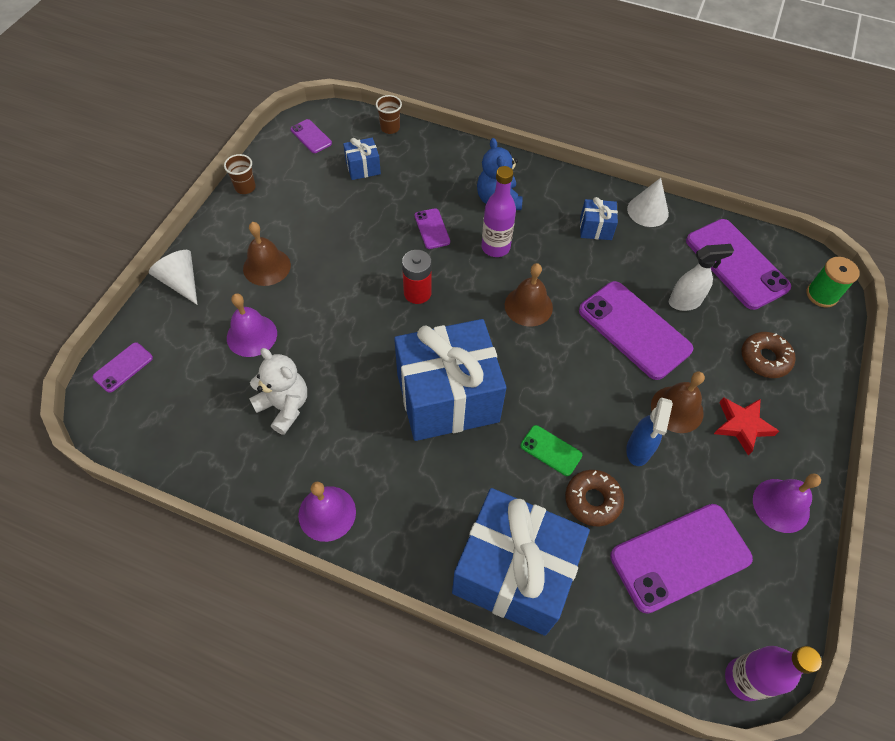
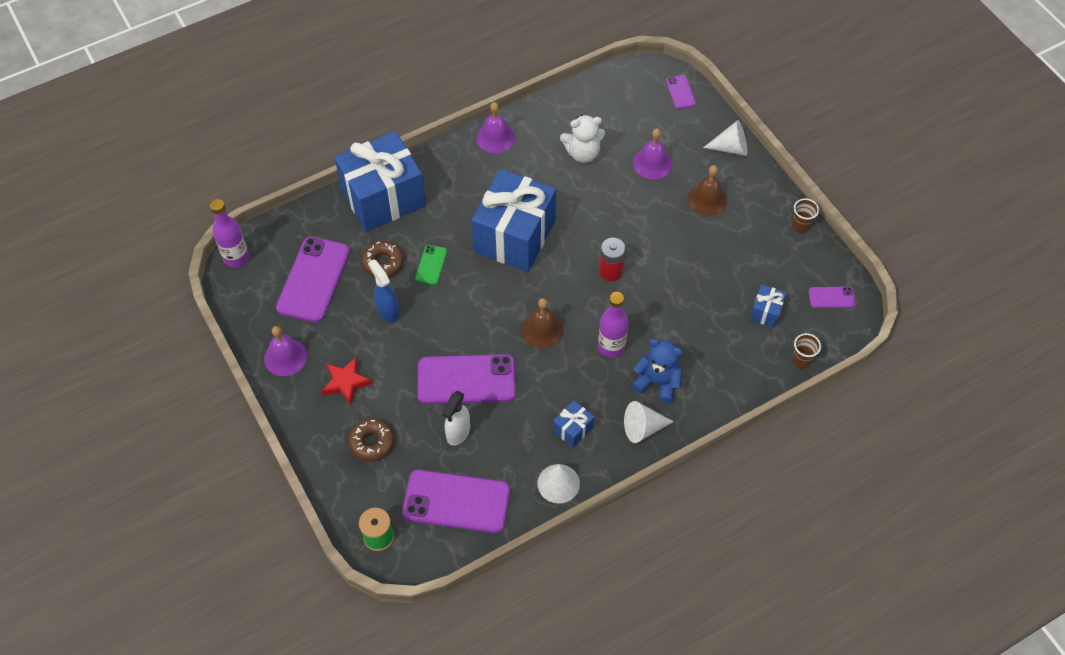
camera: 130 degrees right, 0 degrees up
purple phone [415,208,450,249] -> none
green phone [520,425,582,476] -> green phone turned 60 degrees counterclockwise [415,245,447,285]
brown bell [651,372,705,433] -> none
none -> white cone [624,401,674,443]

